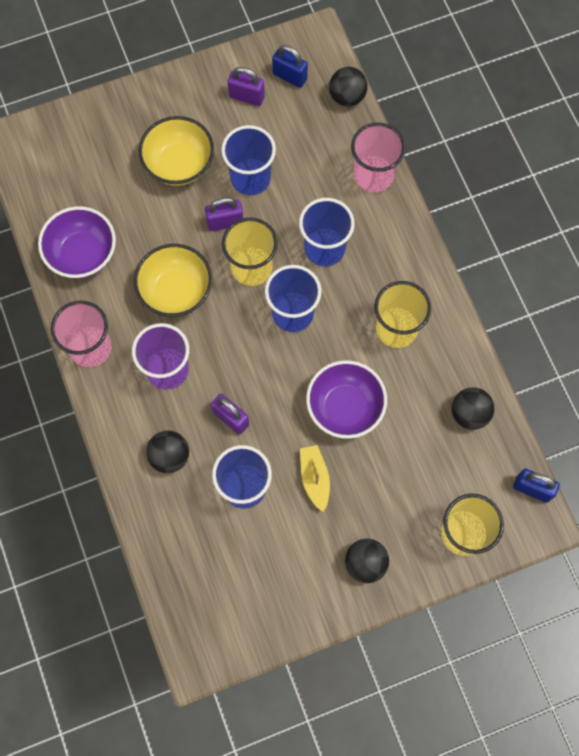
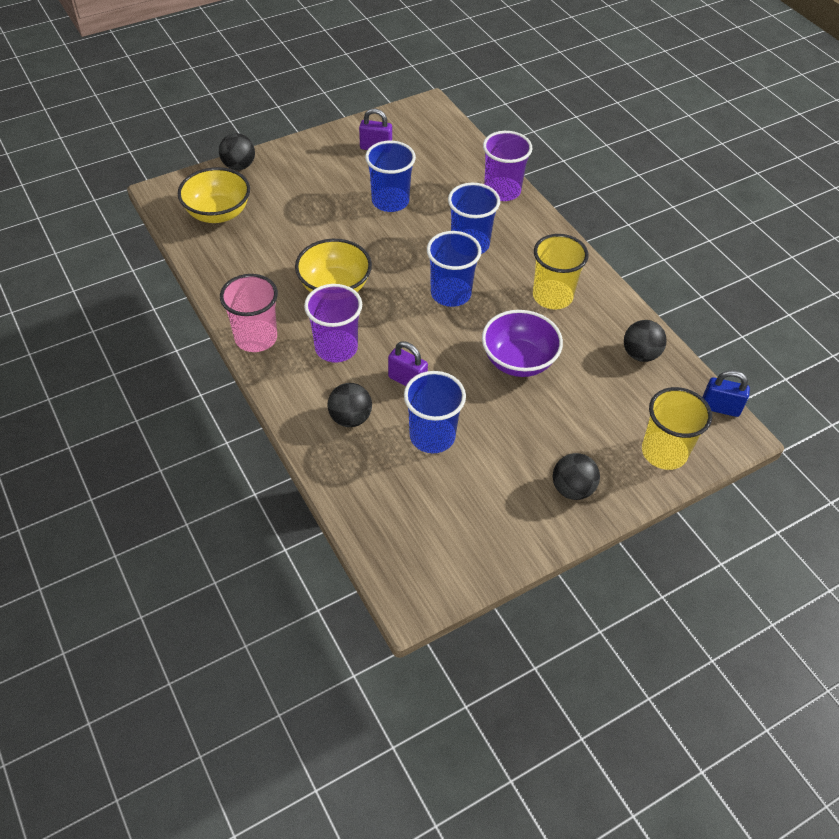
camera: 10 degrees left, 20 degrees down
purple bowl [38,206,116,279] -> none
yellow bowl [139,116,214,186] -> yellow bowl moved to [178,167,250,223]
purple padlock [205,197,243,231] -> none
yellow cup [222,217,278,286] -> none
blue padlock [272,45,308,88] -> none
yellow boat [300,445,330,512] -> none
black ball [329,67,368,107] -> black ball moved to [219,133,255,170]
pink cup [351,123,406,193] -> purple cup [483,131,532,201]

